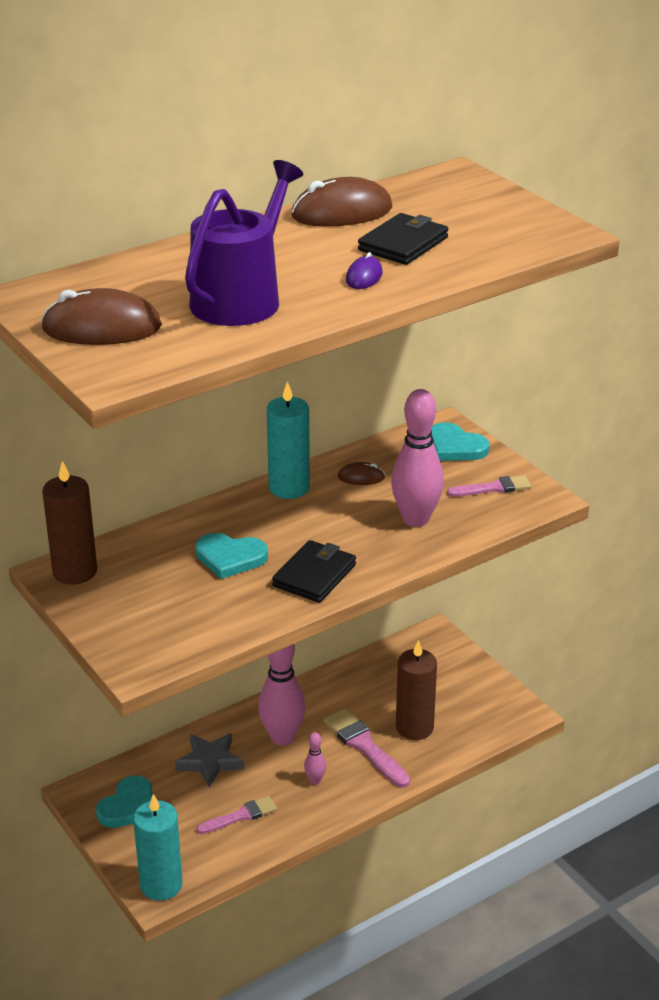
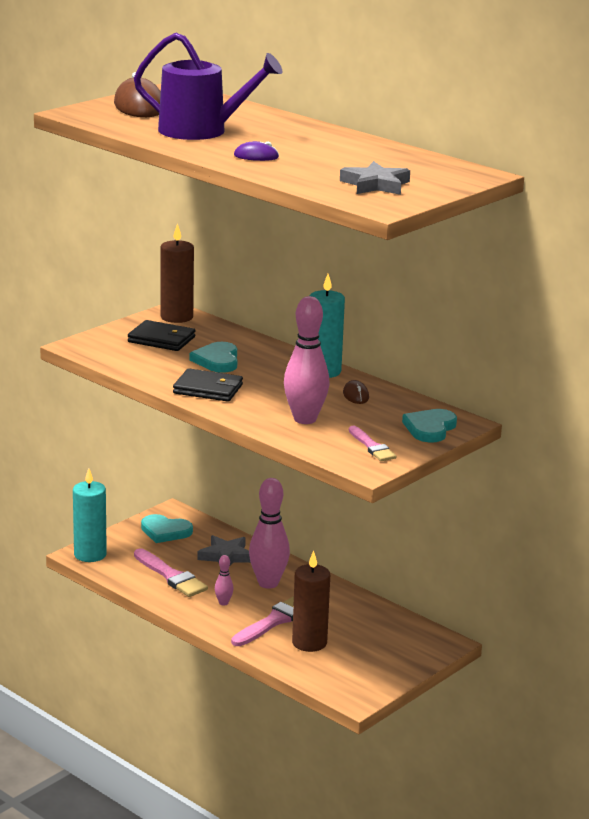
camera: 75 degrees right, 10 degrees down
pink brush [196,796,277,834] -> pink brush [134,548,208,597], size x1.53
brown mouse [291,177,393,227] -> none
black wallet [358,213,448,265] -> black wallet moved to [128,320,195,351]
none -> grey star [340,161,410,195]

